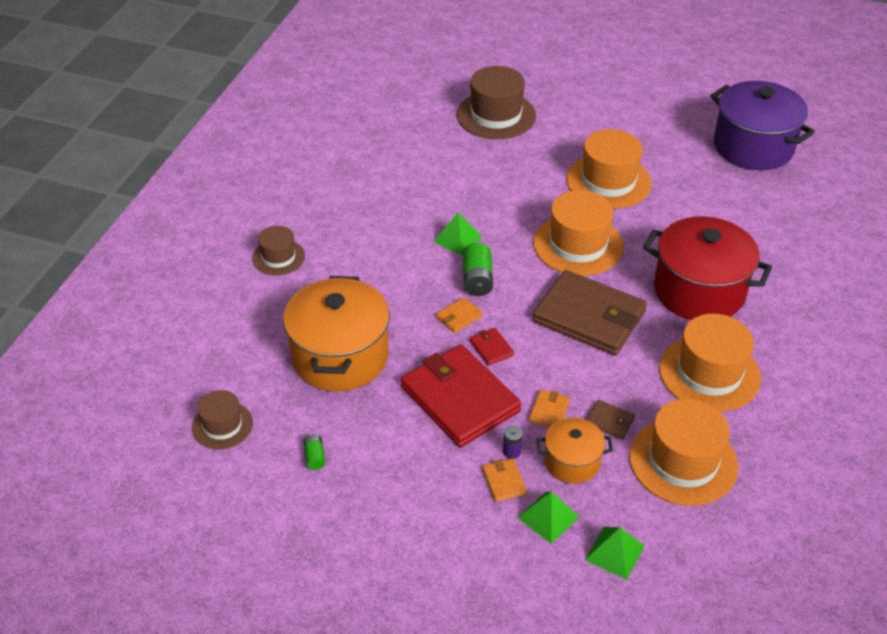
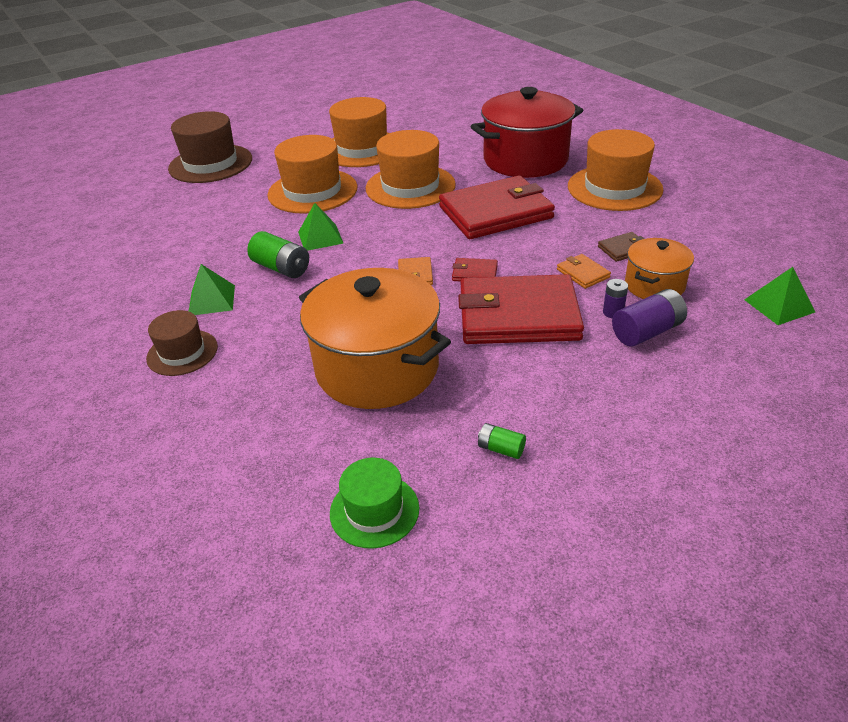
camera: 50 degrees left, 5 degrees down
brown hat [192,390,253,450] -> green hat [330,458,419,549]
green battery [463,243,493,296] -> green battery moved to [247,231,309,278]
orange wallet [482,458,527,502] -> purple battery [612,289,687,347]
green pyramid [518,491,580,544] -> green pyramid moved to [189,264,235,315]
brown wallet [532,270,647,355] -> red wallet [439,175,555,239]
orange hat [629,399,738,506] -> orange hat moved to [268,135,357,214]
purple pot [710,81,815,170] -> none

